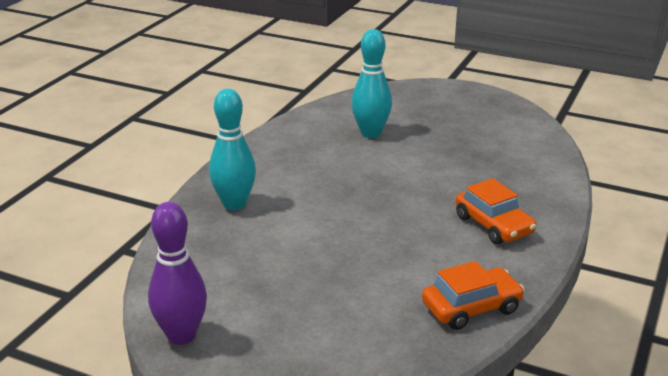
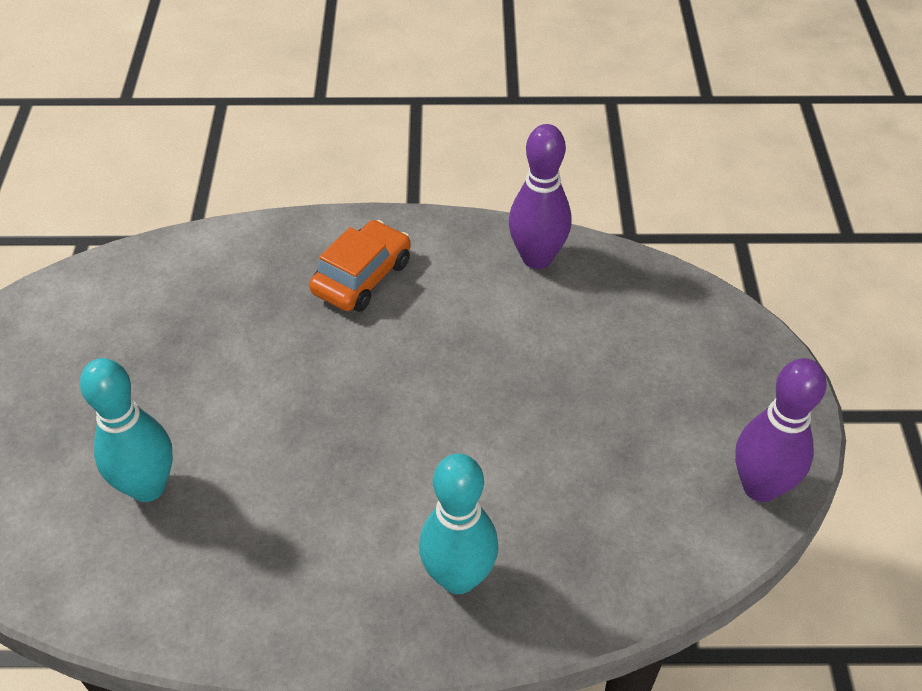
camera: 115 degrees left, 20 degrees up
orange car [422,261,525,330] -> purple bowling pin [509,124,572,269]

